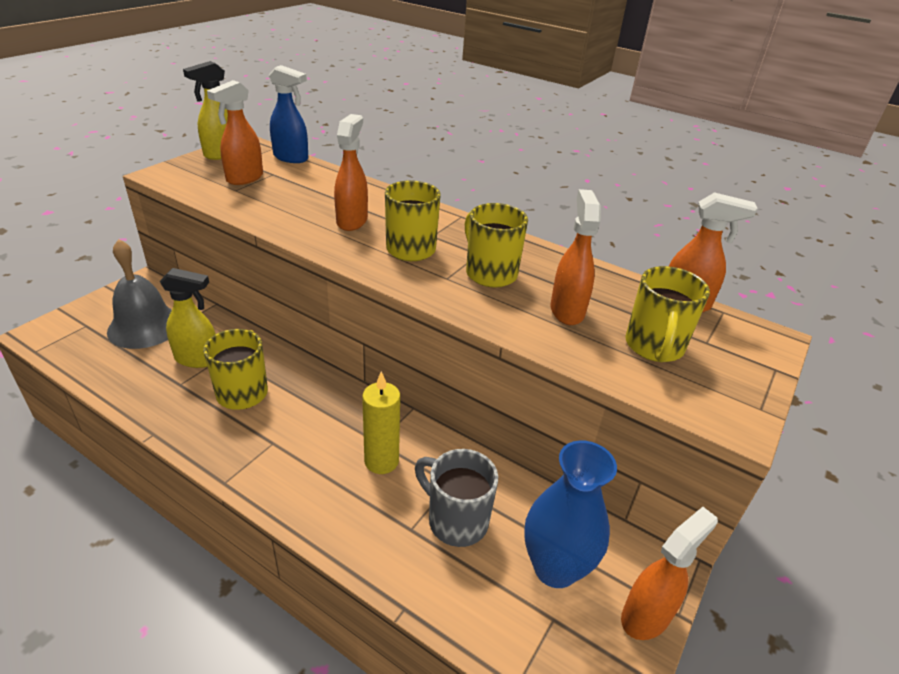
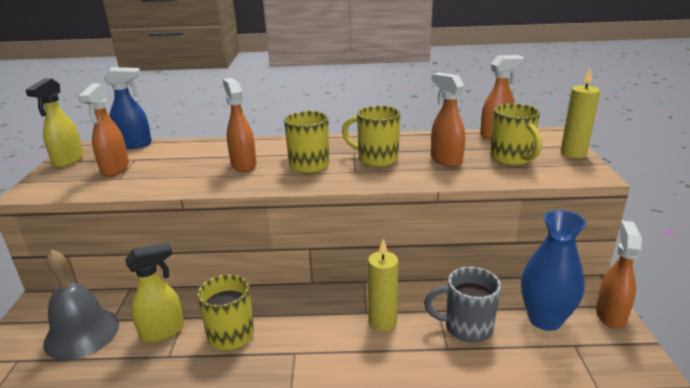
camera: 30 degrees left, 10 degrees down
none -> yellow candle [560,69,600,158]

